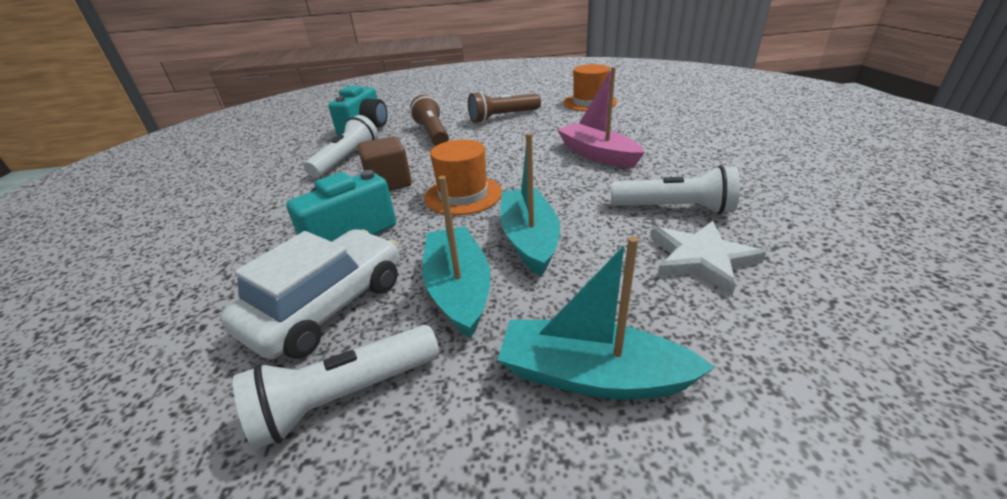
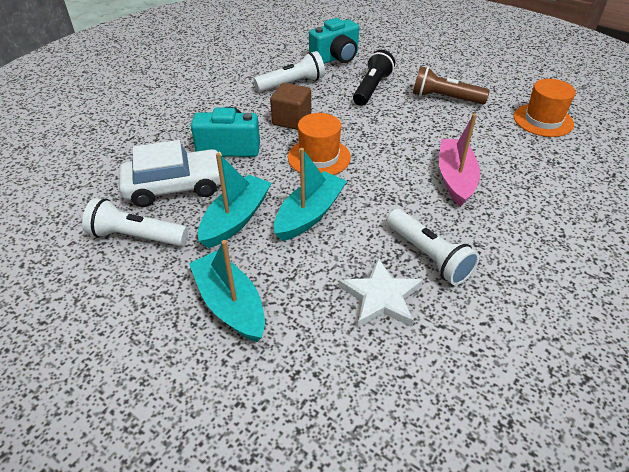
camera: 40 degrees right, 10 degrees up
brown flashlight [410,95,449,146] -> black flashlight [353,50,395,106]

